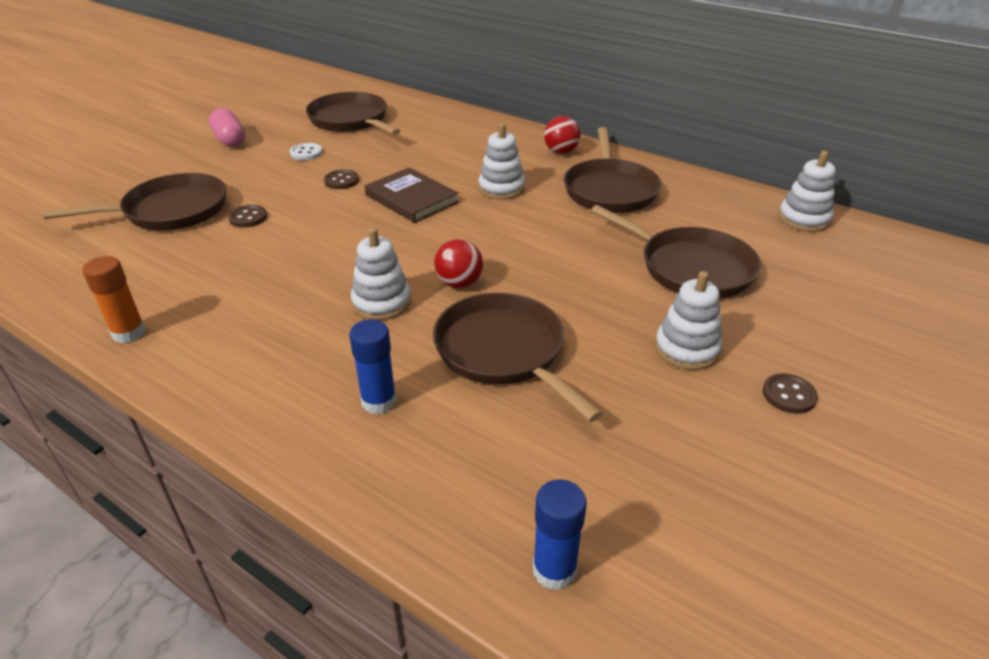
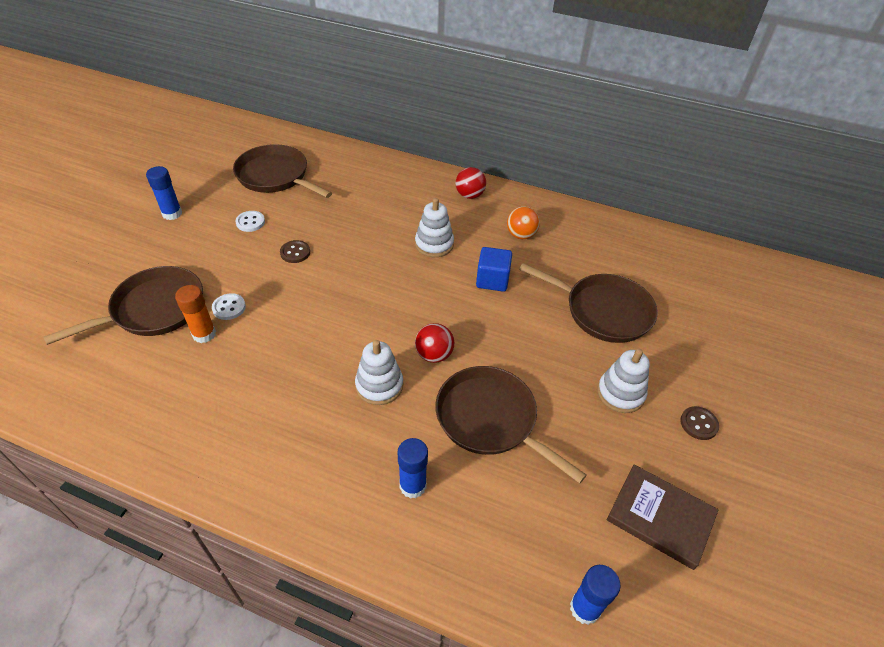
camera: 15 degrees left, 10 degrees up
orange glue stick [82,256,146,343] -> orange glue stick moved to [175,285,216,343]
pink capsule [209,108,246,147] -> blue glue stick [146,166,182,220]
brown button [228,205,267,228] -> white button [212,293,246,320]
brown book [365,167,459,223] -> brown book moved to [607,465,719,570]
brown pan [564,127,661,213] -> orange ball [507,206,540,239]
white stacking toy [778,151,836,232] -> none
none -> blue cube [476,247,512,292]

